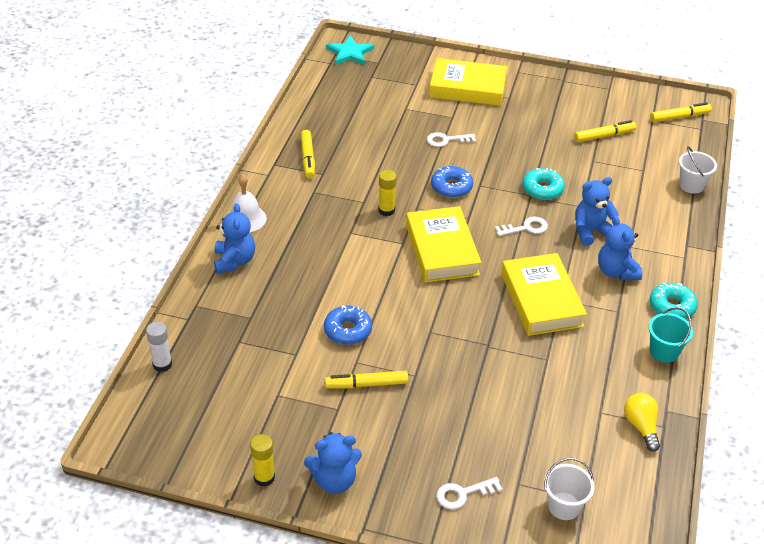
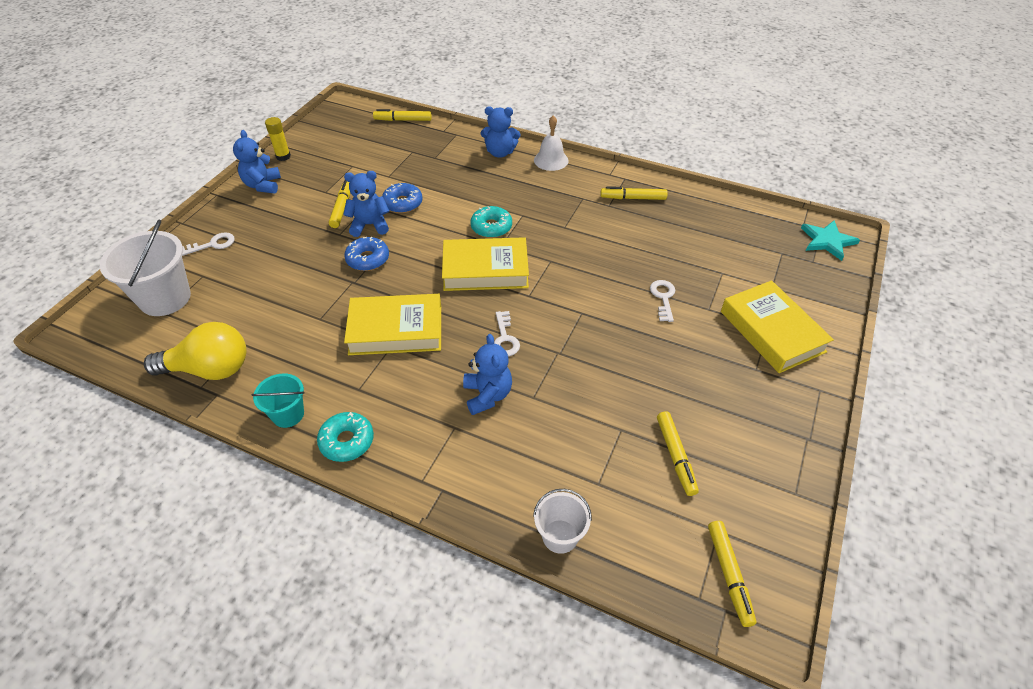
camera: 100 degrees right, 5 degrees up
white glue stick [146,322,172,372] -> yellow marker [373,109,432,121]
yellow glue stick [378,170,397,216] -> none
yellow book [429,58,507,106] -> yellow book turned 45 degrees counterclockwise [721,280,834,373]
blue donut [431,166,473,198] -> blue donut moved to [344,237,389,271]
white key [436,477,503,509] -> white key turned 75 degrees clockwise [182,232,235,256]
turquoise donut [522,168,565,200] -> turquoise donut moved to [470,206,512,238]
white bucket [544,458,595,520] -> white bucket [100,220,191,316], size x1.79
blue teddy bear [598,216,642,280] -> blue teddy bear moved to [343,171,389,237]
yellow light bulb [624,393,660,452] -> yellow light bulb [144,322,246,380], size x1.74

